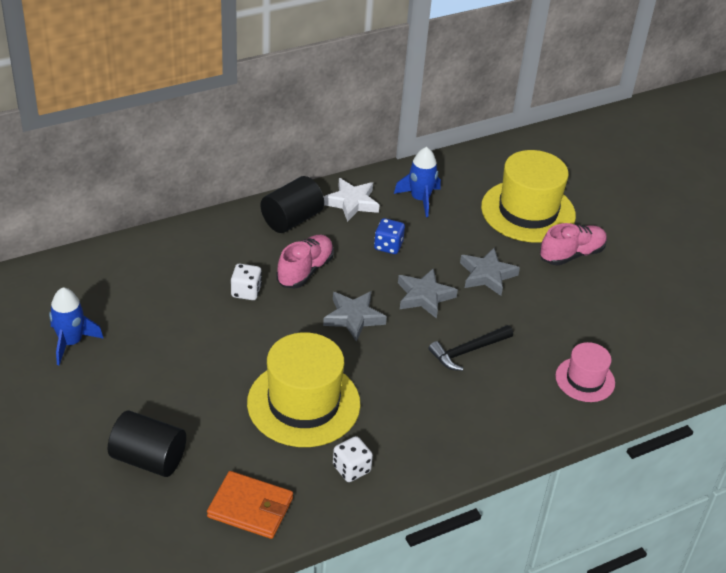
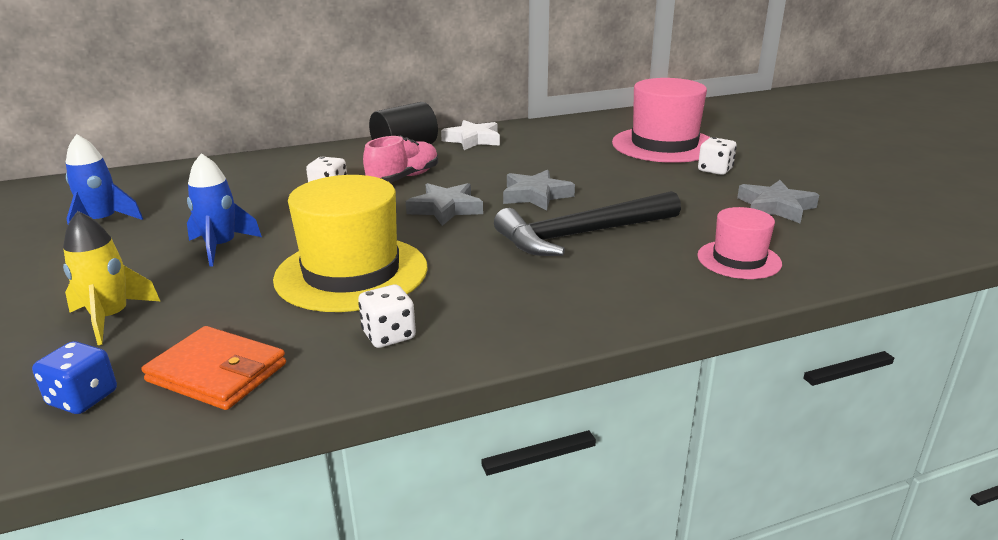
camera: 10 degrees right, 15 degrees down
black cylinder [108,410,186,477] -> yellow rocket [63,211,160,345]
blue dice [374,218,405,254] -> blue dice moved to [32,341,117,414]
blue rocket [394,147,441,217] -> blue rocket moved to [187,153,262,267]
black hammer [429,325,513,371] -> black hammer [494,191,681,256], size x1.69
grey star [460,248,520,296] -> grey star moved to [737,180,819,223]
yellow hat [481,150,576,242] -> pink hat [612,78,711,163]
pink shoe [540,223,607,265] -> white dice [698,137,737,175]

